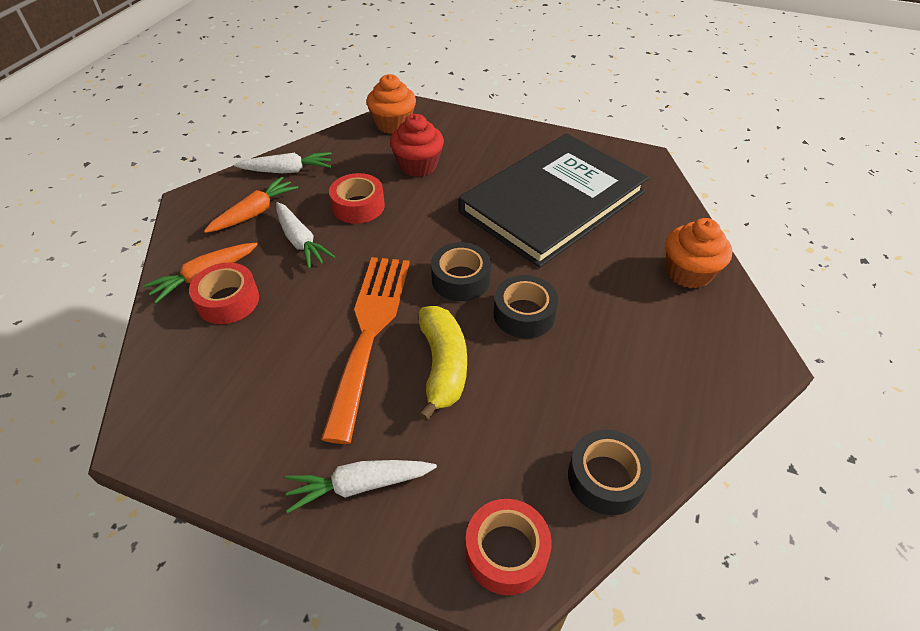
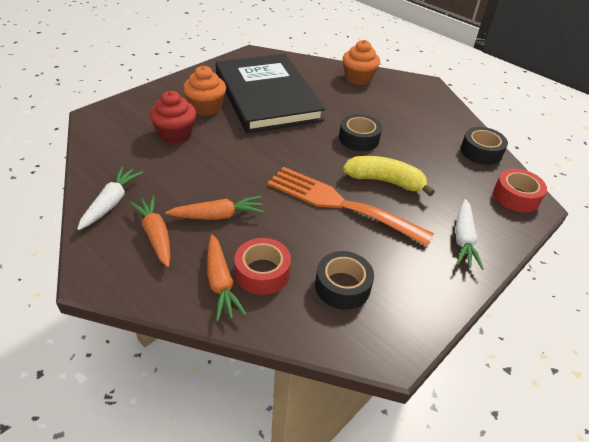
camera: 70 degrees left, 5 degrees down
white carrot [276,202,335,269] -> orange carrot [165,196,265,220]
red tape [329,173,385,224] -> none
orange cupcake [366,74,416,134] -> orange cupcake moved to [183,66,226,116]
black tape [431,242,491,301] -> black tape moved to [315,251,374,310]

